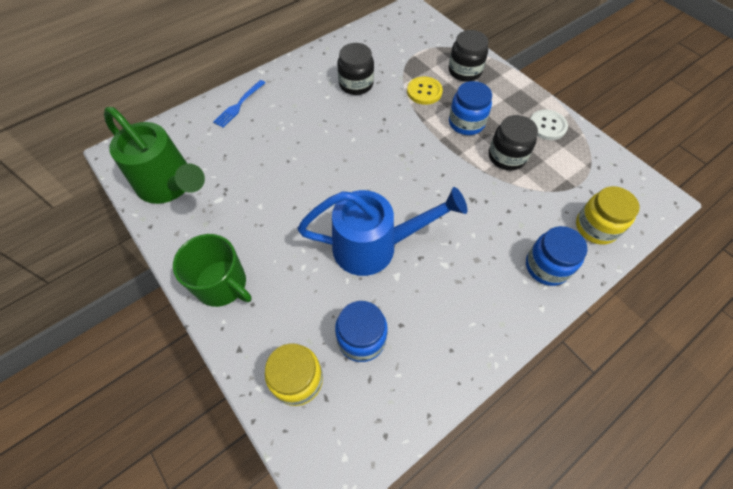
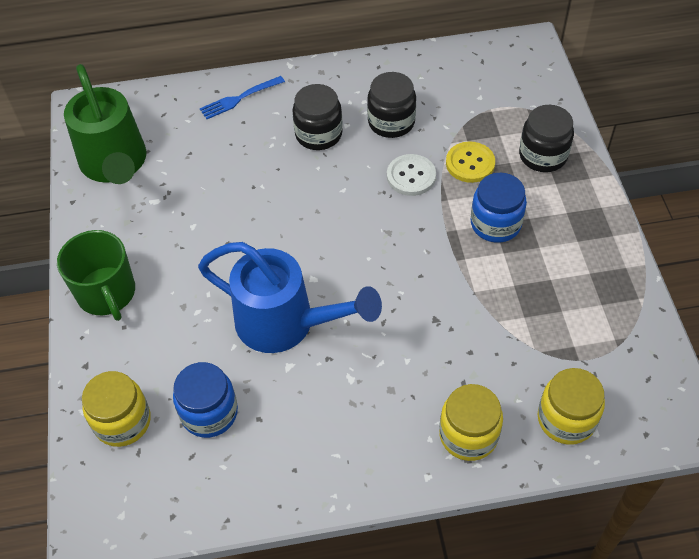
camera: 30 degrees right, 5 degrees down
black jar [489,115,538,171] -> black jar moved to [292,84,343,150]
blue jar [526,226,588,286] -> yellow jar [439,384,503,461]
white button [530,110,568,140] -> white button moved to [387,154,436,196]

